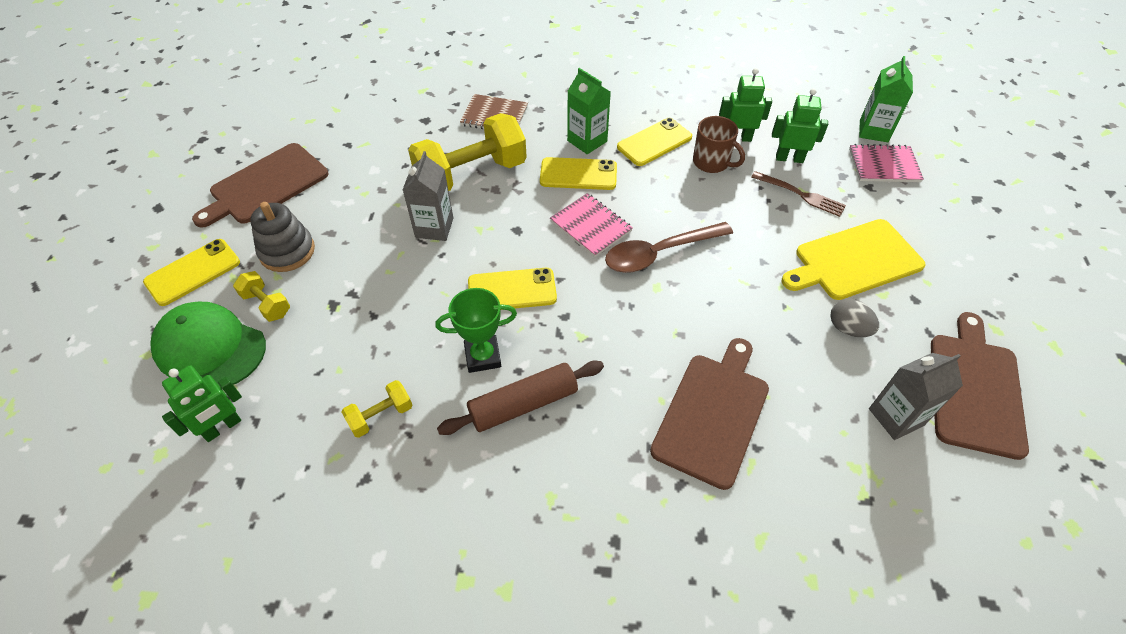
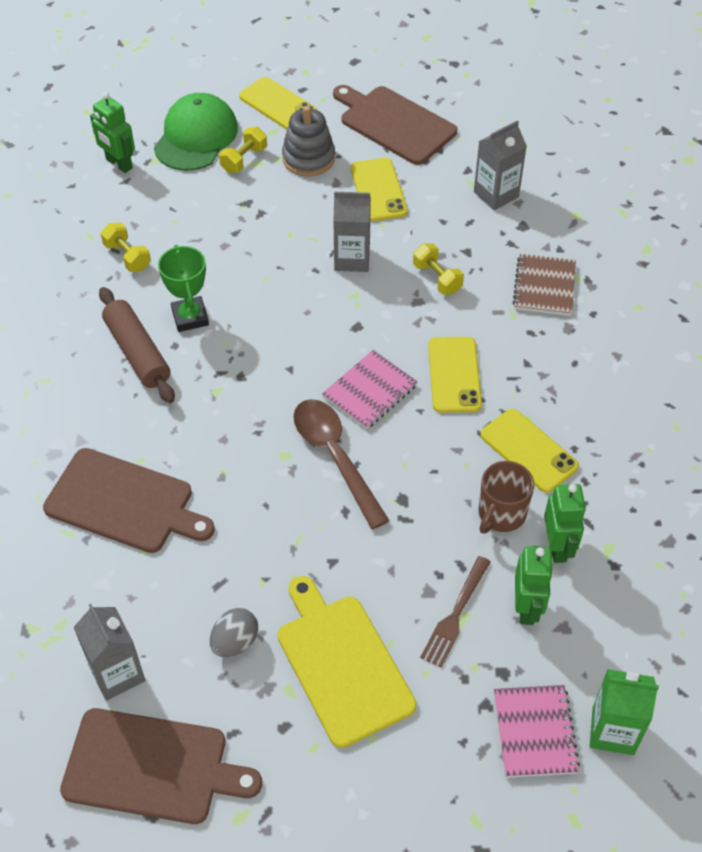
camera: 85 degrees right, 0 degrees up
yellow dumbbell [408,113,527,191] -> yellow dumbbell [413,243,464,295], size x0.46
yellow phone [468,268,557,308] -> yellow phone moved to [351,158,408,221]
green carton [567,68,611,154] -> none
none -> grey carton [474,120,527,210]

